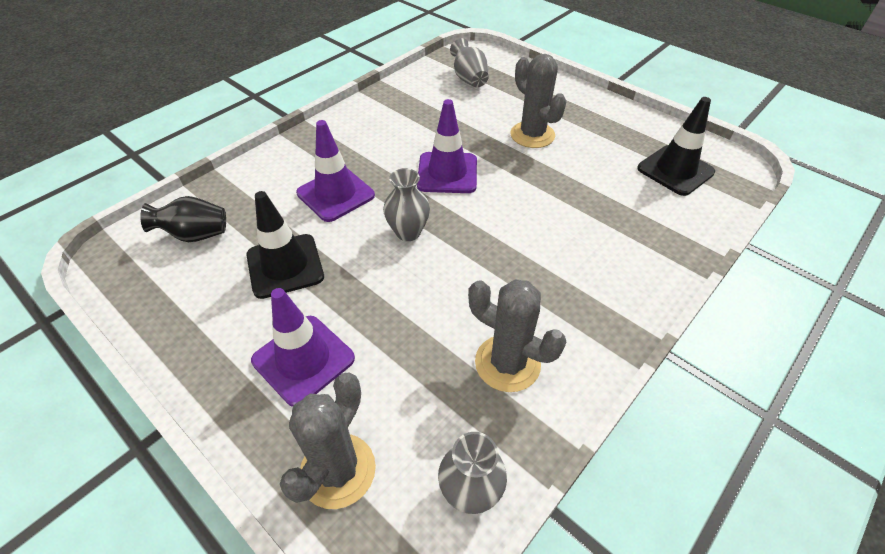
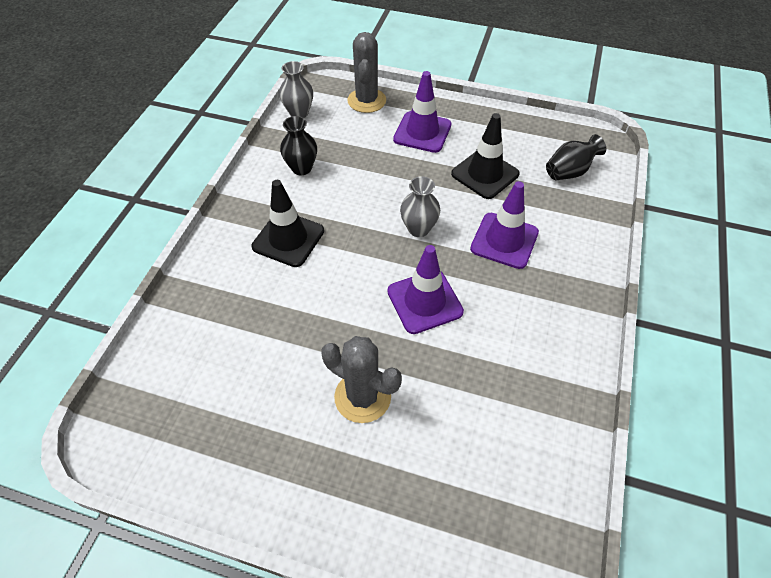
camera: 155 degrees right, 5 degrees up
grey vase [450,38,489,87] -> none
grey cactus [468,279,566,392] -> black vase [280,116,317,175]
black traffic cone [637,97,715,196] -> black traffic cone moved to [252,180,324,267]

